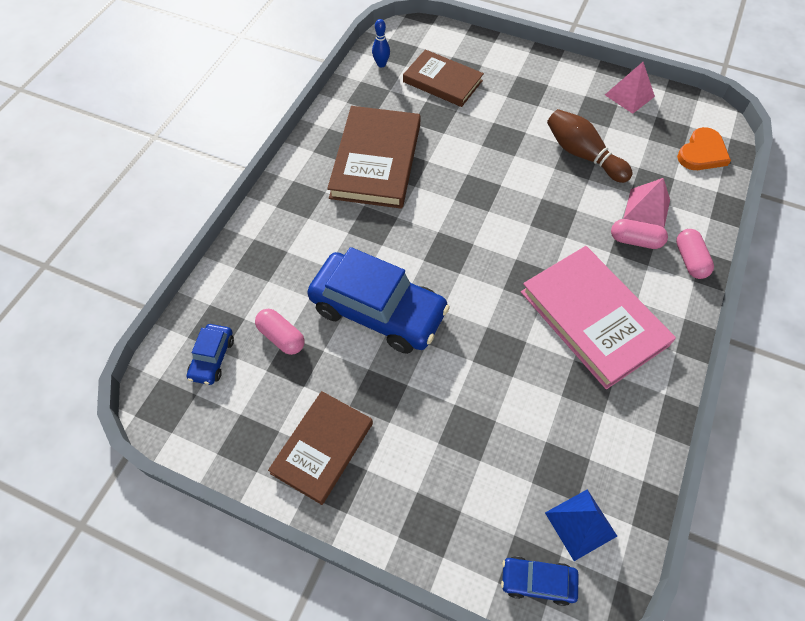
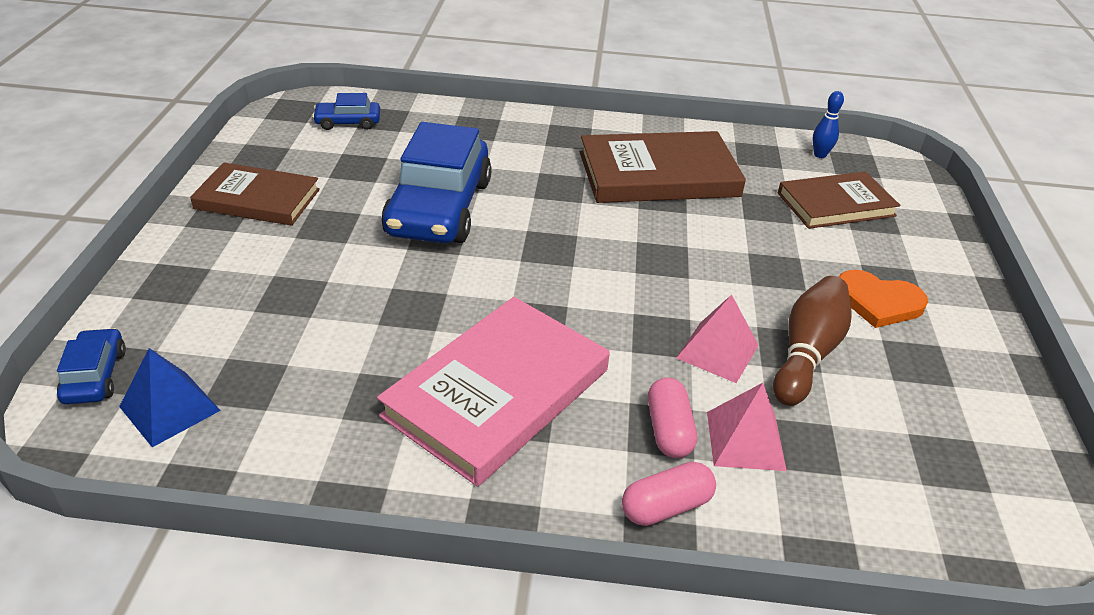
camera: 70 degrees right, 20 degrees down
pink capsule [255,309,304,355] -> none
brown book [403,49,484,107] -> brown book turned 60 degrees clockwise [778,171,901,229]
pink pyramid [605,62,655,114] -> pink pyramid moved to [676,295,759,383]
orange heart [677,127,731,170] -> orange heart moved to [839,270,928,328]

